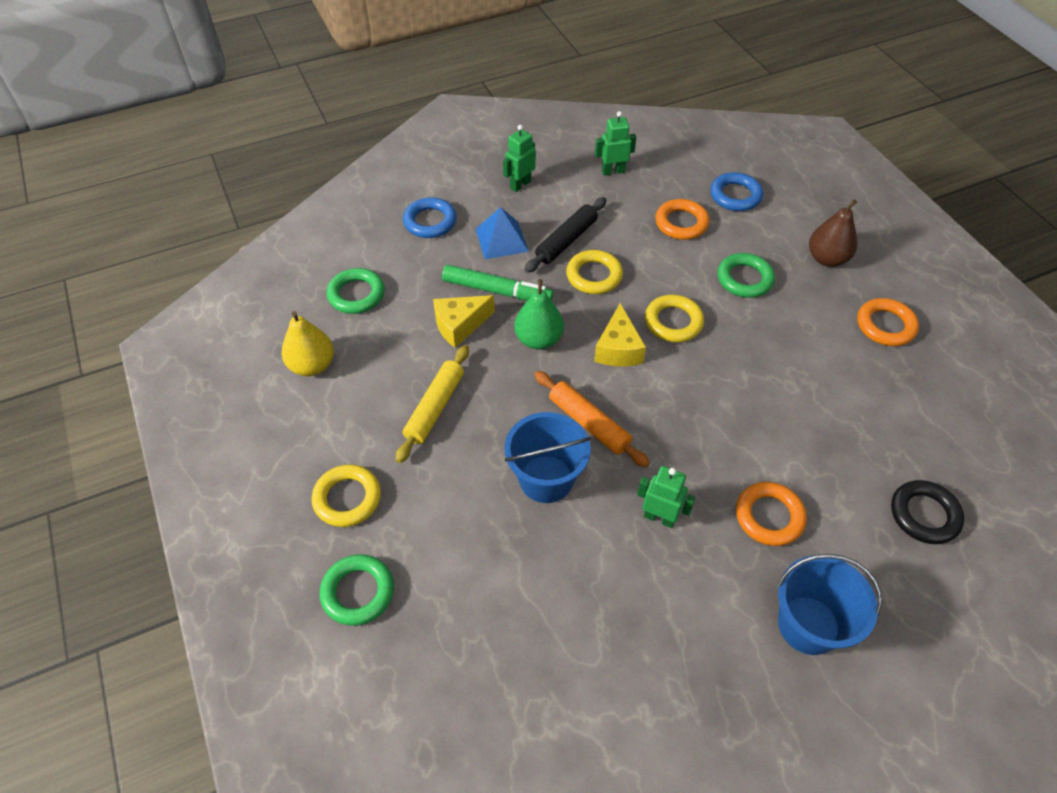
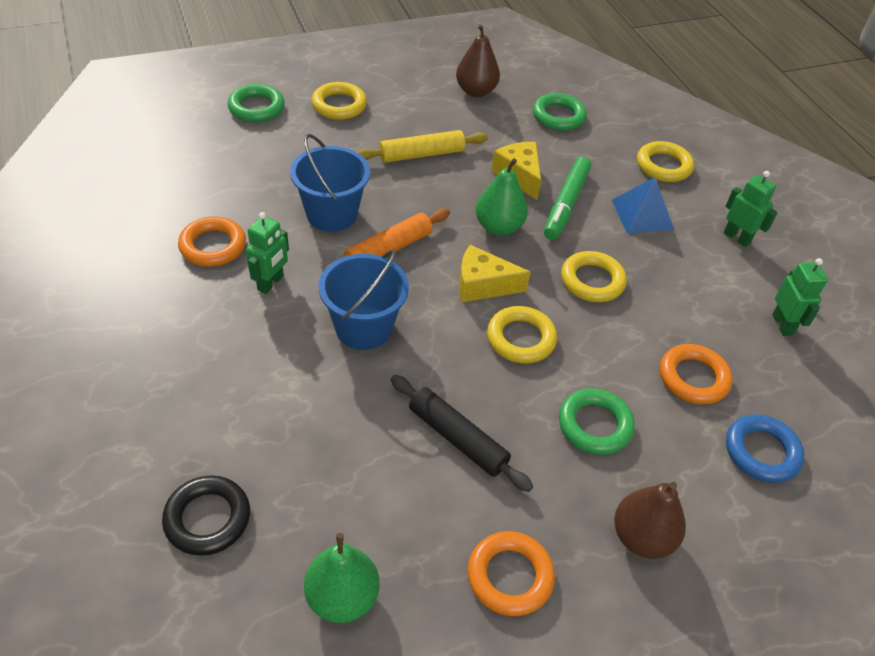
camera: 90 degrees right, 5 degrees down
yellow pear [282,311,334,376] -> brown pear [456,24,500,97]
yellow rolling pin [396,345,469,463] -> yellow rolling pin turned 45 degrees counterclockwise [357,130,488,163]
blue ring [403,197,457,238] -> yellow ring [637,141,694,182]
black rolling pin [525,197,607,273] -> black rolling pin moved to [391,375,533,492]
orange ring [736,482,807,546] -> orange ring moved to [178,216,246,267]
blue bucket [777,554,882,655] -> blue bucket moved to [319,250,409,350]
none -> green pear [304,533,380,623]

